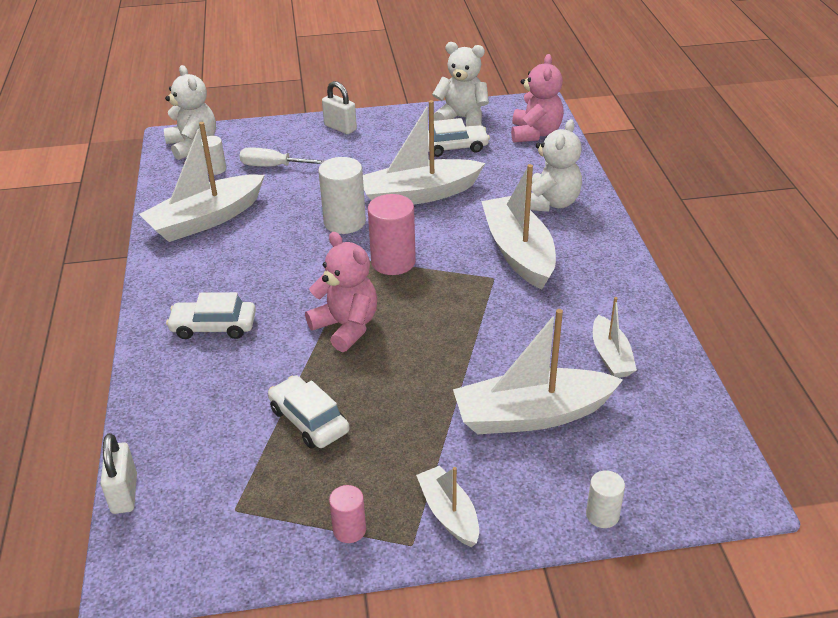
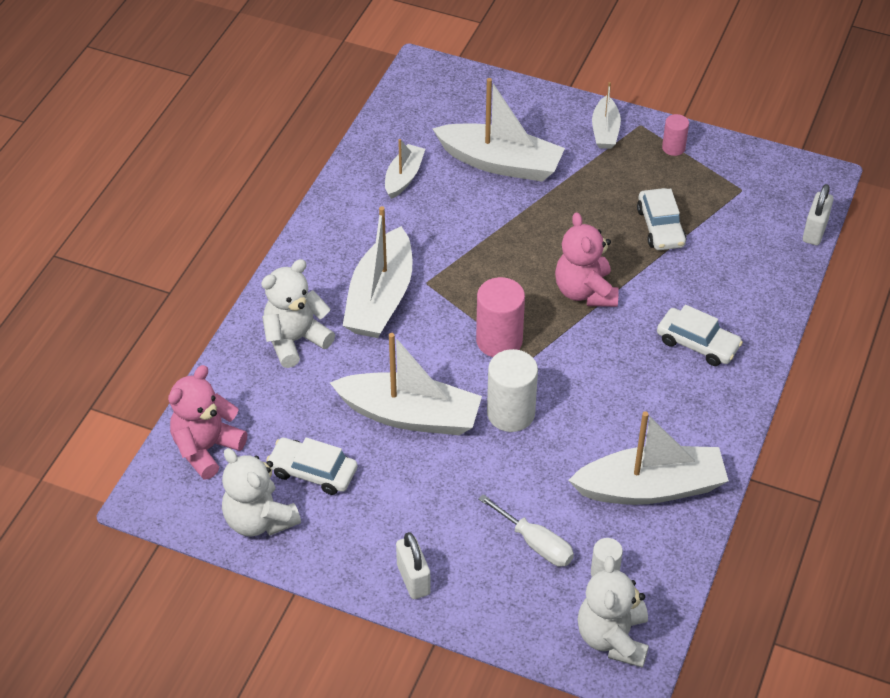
camera: 150 degrees left, 10 degrees up
white cylinder [586,470,625,528] -> none

